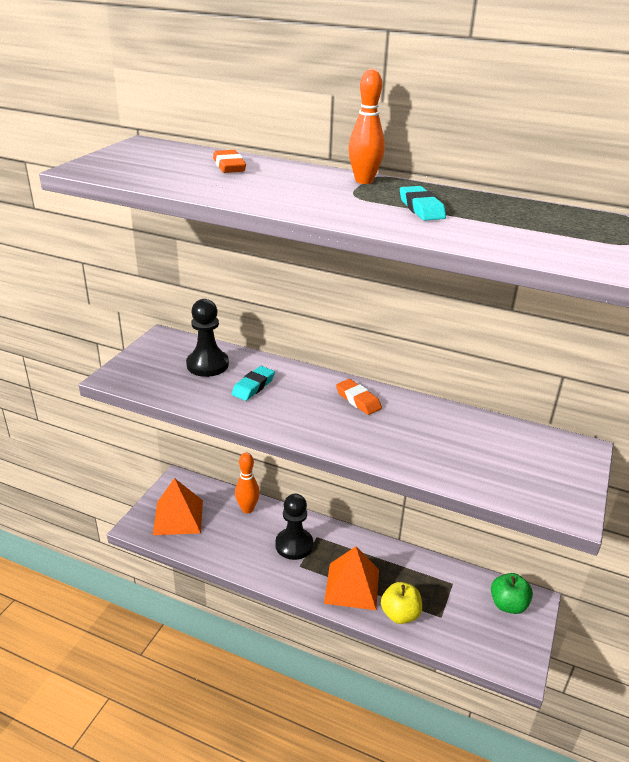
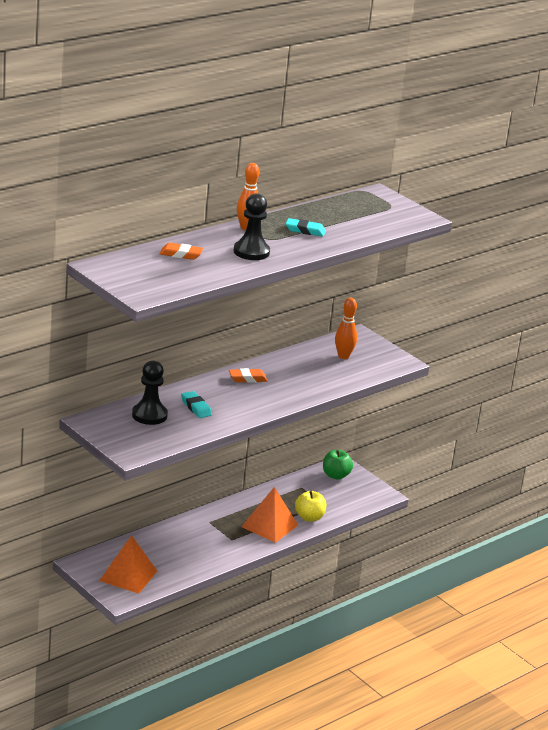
camera: 65 degrees left, 5 degrees down
orange bowling pin [235,453,260,513] -> orange bowling pin moved to [335,298,357,359]
black pawn [275,494,313,560] -> black pawn moved to [234,193,270,260]

